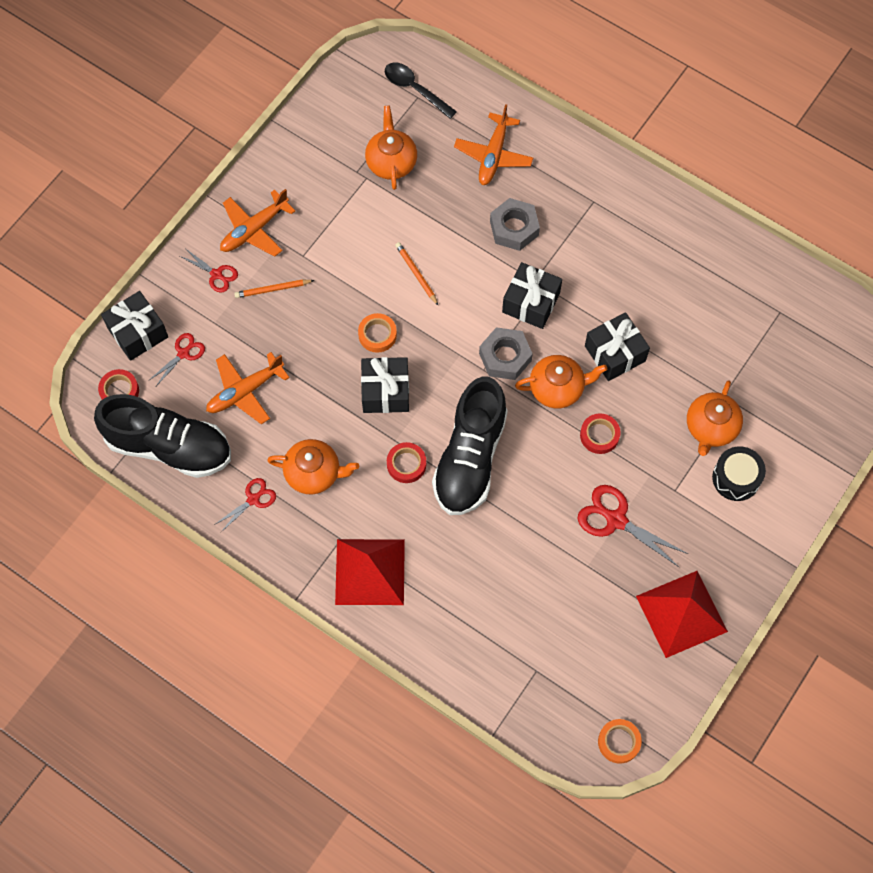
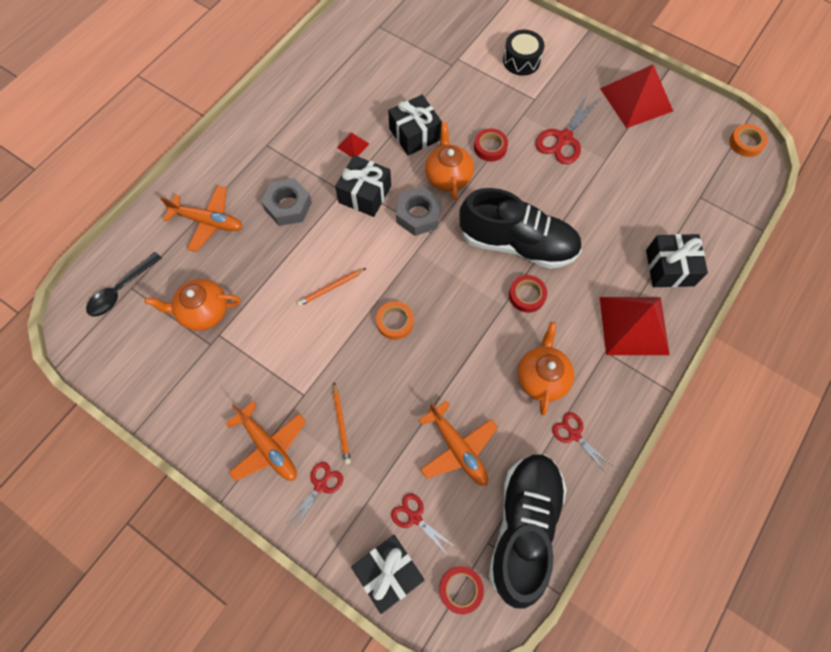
camera: 90 degrees left, 0 degrees up
black gift [361,357,409,413] -> black gift moved to [646,234,708,287]
orange teapot [687,380,743,456] -> none
none -> red pyramid [337,133,369,157]

